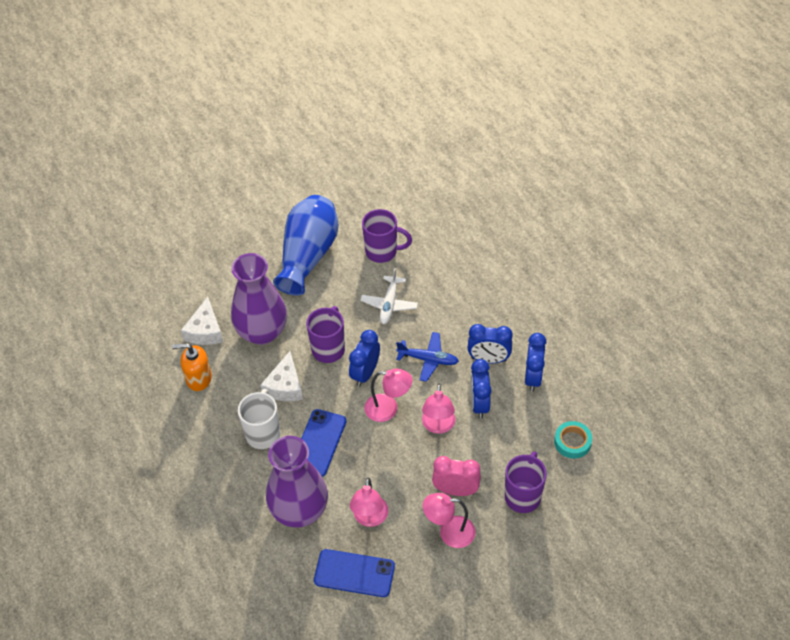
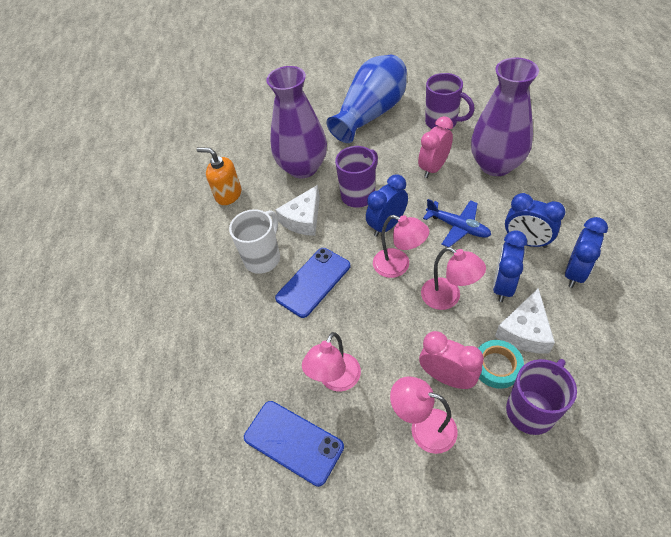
camera: 25 degrees right, 0 degrees up
white cheese [181,297,223,345] -> white cheese moved to [495,288,555,354]
purple vase [266,436,328,528] -> purple vase moved to [471,58,539,176]
white plane [360,268,418,324] -> pink clock [418,116,453,178]
pink lamp [422,384,455,434] -> pink lamp turned 75 degrees counterclockwise [421,247,486,310]
turquoise tape [554,421,592,459] -> turquoise tape moved to [478,340,524,389]

